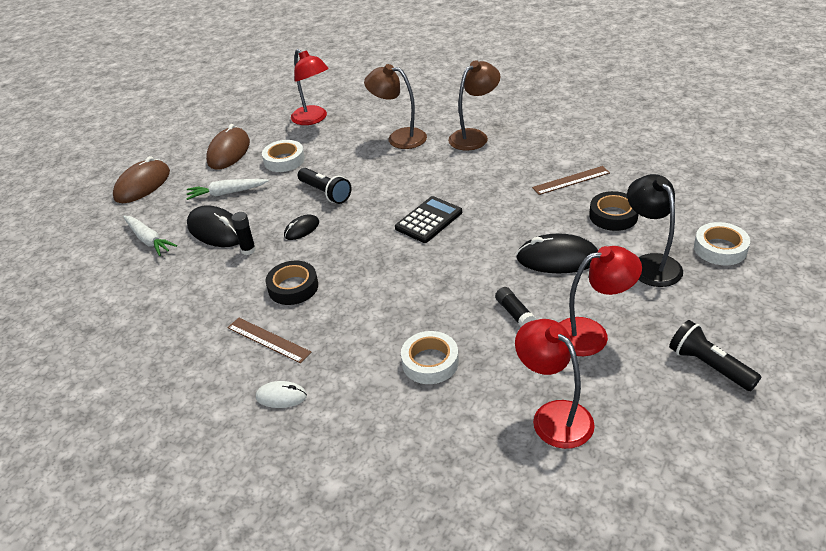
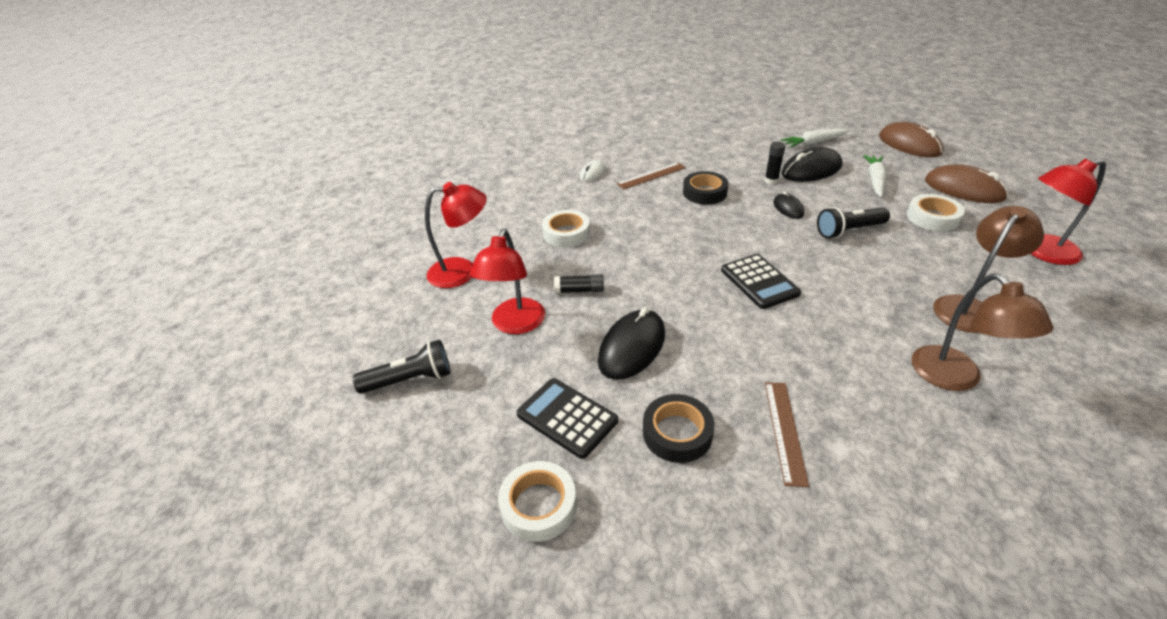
camera: 115 degrees right, 0 degrees up
black lamp [627,174,683,287] -> black calculator [517,378,618,459]

